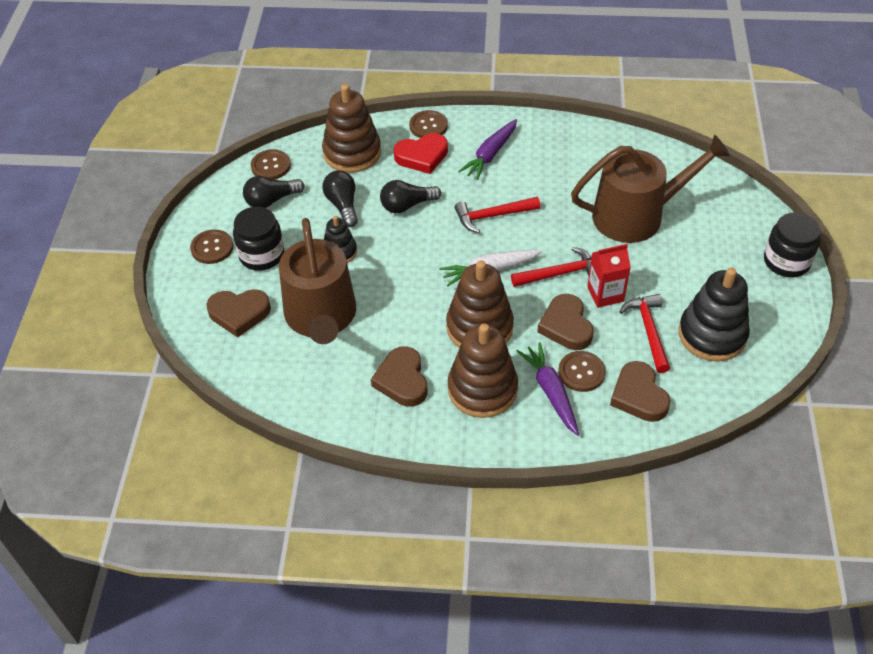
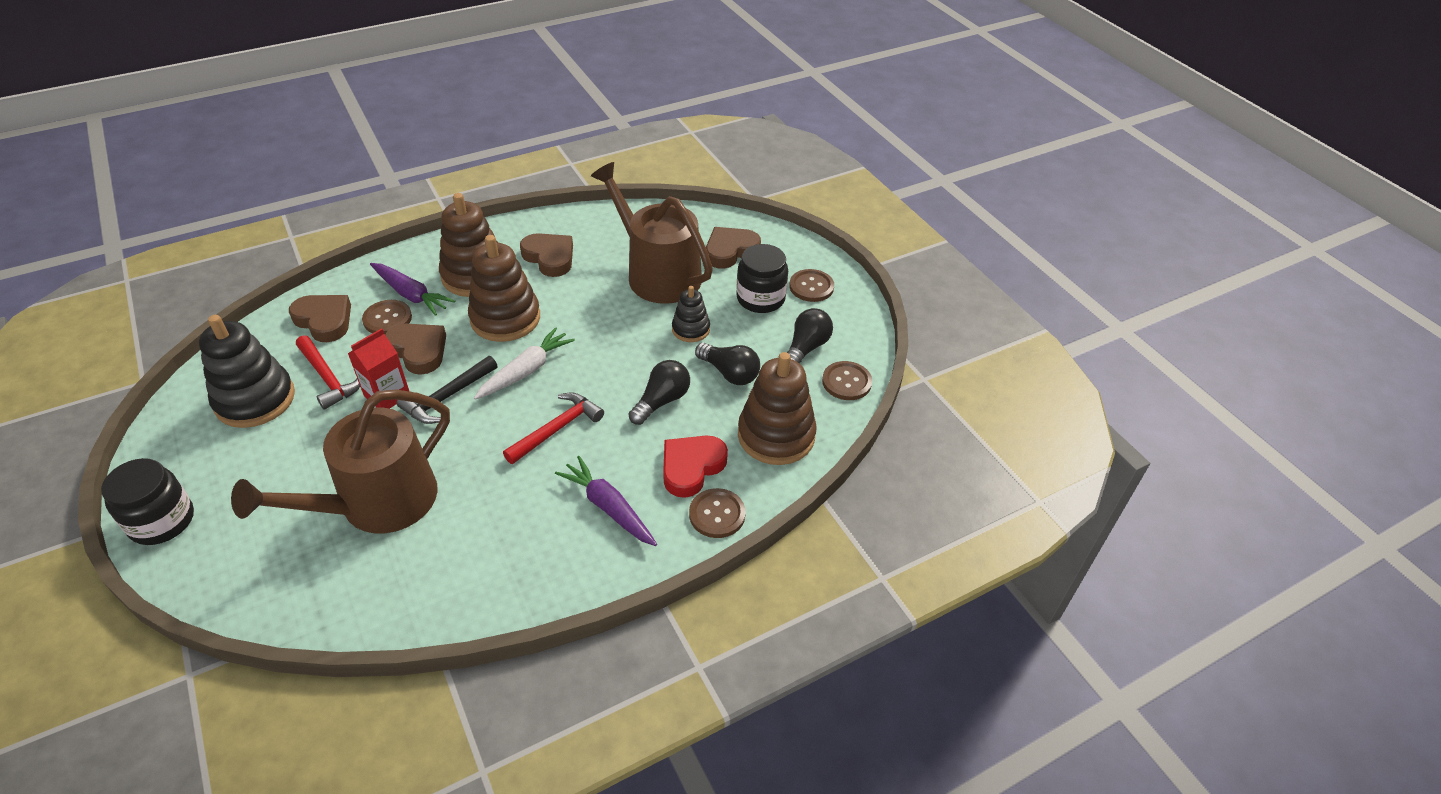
camera: 145 degrees right, 5 degrees down
purple carrot [458,119,517,180] -> purple carrot turned 45 degrees counterclockwise [555,456,657,546]
red hammer [511,247,592,287] -> black hammer [397,356,497,424]

